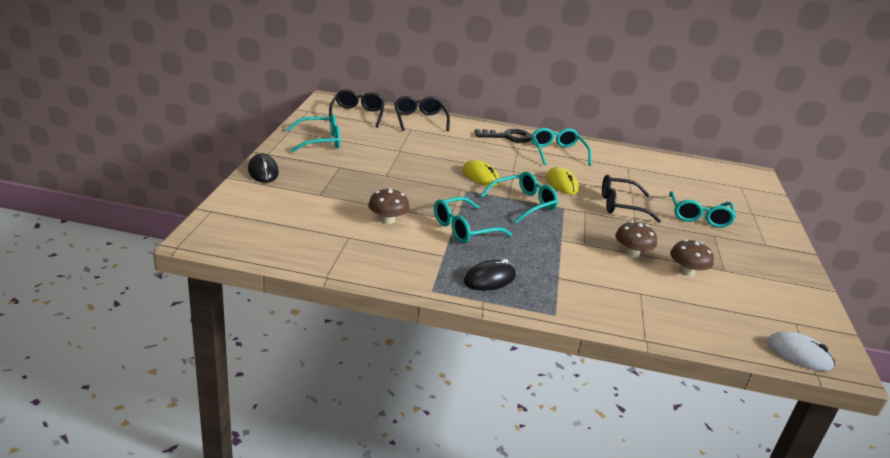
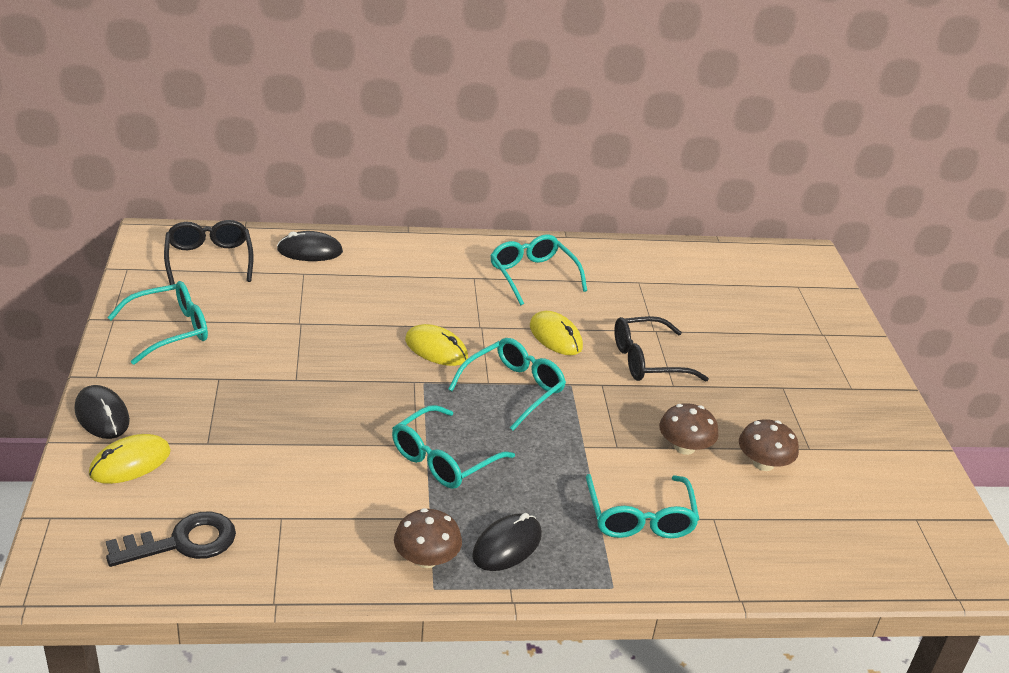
camera: 15 degrees left, 5 degrees up
brown mushroom [368,188,410,224] -> brown mushroom moved to [394,508,462,568]
black glasses [394,96,450,131] -> black mouse [277,231,343,261]
black key [475,129,531,143] -> black key moved to [106,512,236,567]
turquoise glasses [669,191,736,228] -> turquoise glasses moved to [586,474,700,538]
white mouse [767,331,835,371] -> none
none -> yellow mouse [89,434,171,484]

